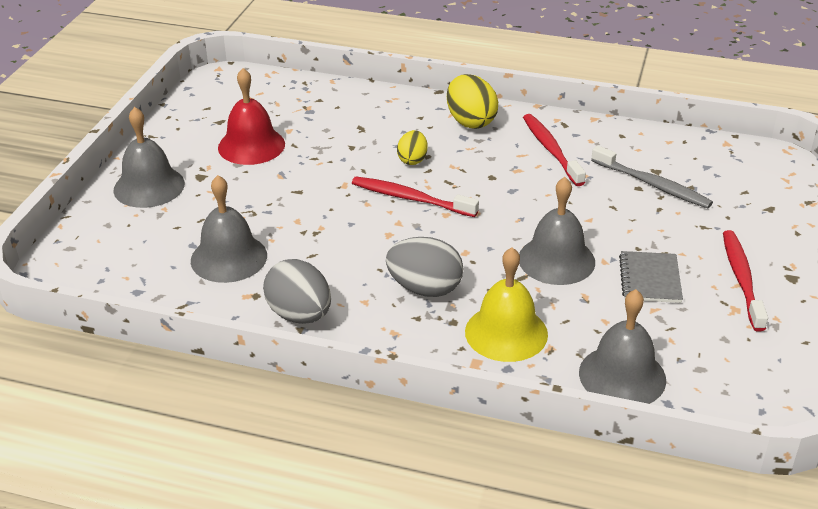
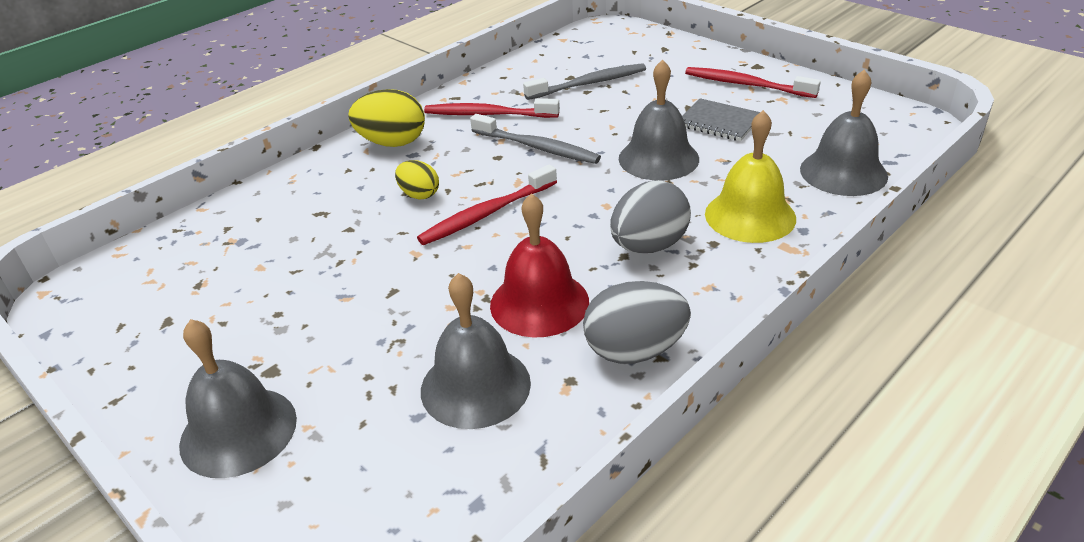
camera: 60 degrees left, 0 degrees up
red bell [218,68,285,165] -> red bell moved to [490,193,589,338]
none -> grey toothbrush [470,114,601,164]

